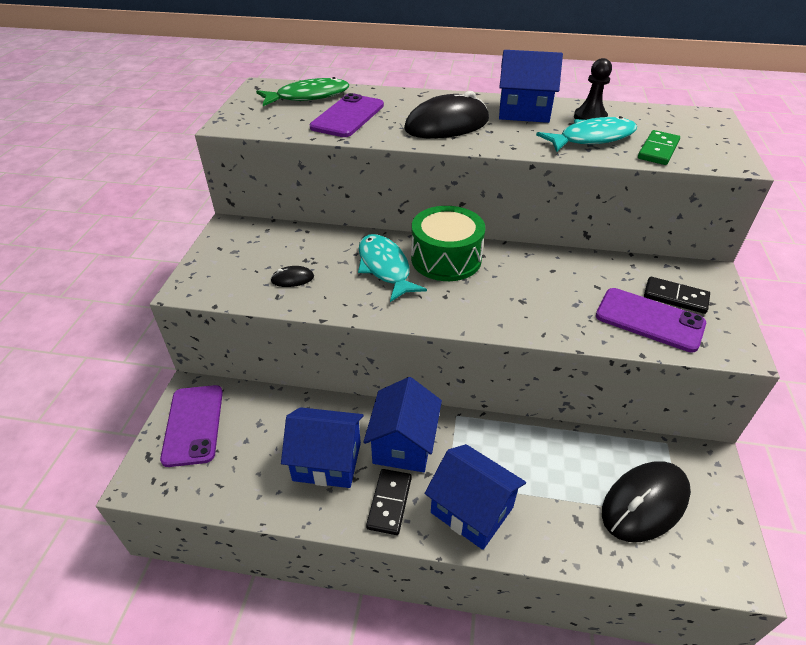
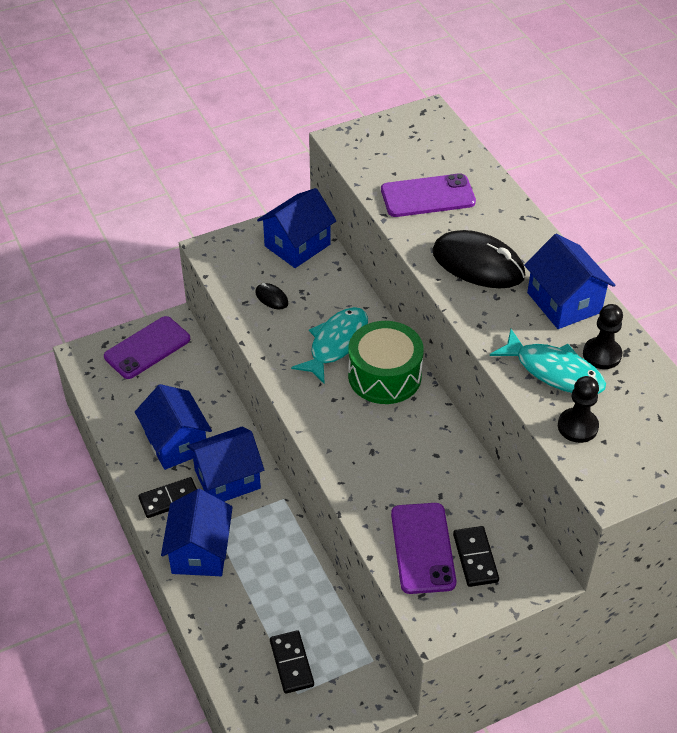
camera: 55 degrees right, 5 degrees up
green fish [256,77,349,106] -> none
black mouse [602,461,691,542] -> black domino [270,630,314,694]
green domino [638,130,680,165] -> black pawn [558,376,599,443]
none -> blue house [257,188,336,268]

